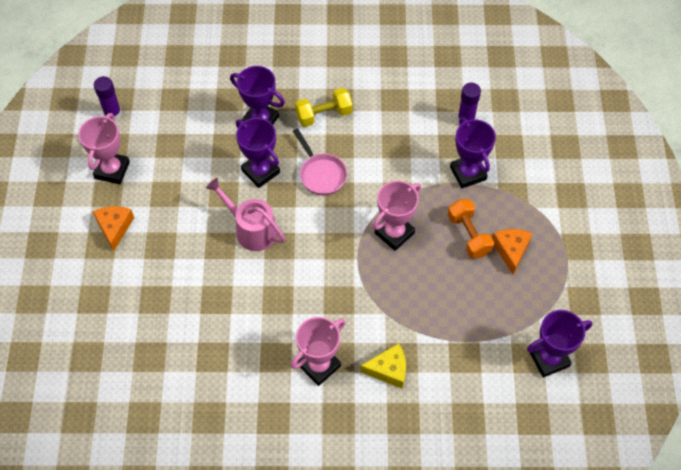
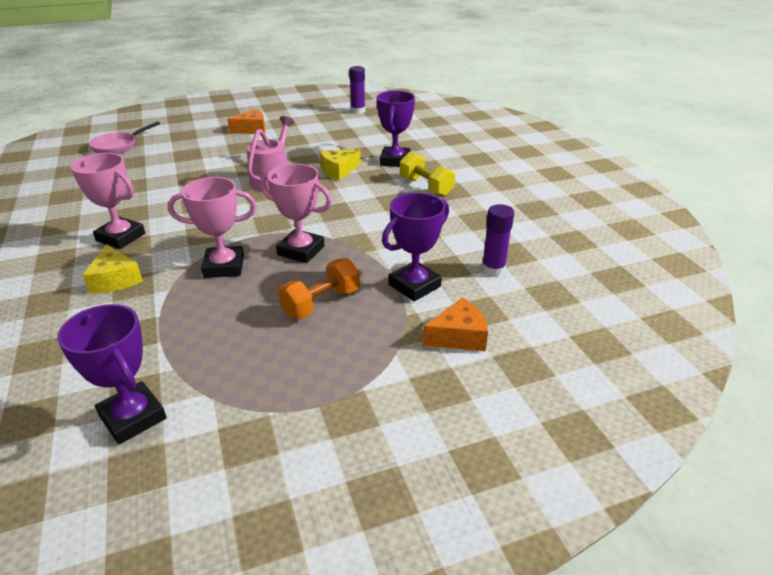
camera: 70 degrees right, 25 degrees down
pink trophy [79,113,130,184] -> pink trophy moved to [167,177,257,278]
purple trophy [236,118,280,188] -> yellow cheese [320,149,361,180]
pink pan [293,128,347,195] -> pink pan moved to [89,122,160,154]
orange cheese [492,229,532,274] -> orange cheese moved to [423,298,488,351]

